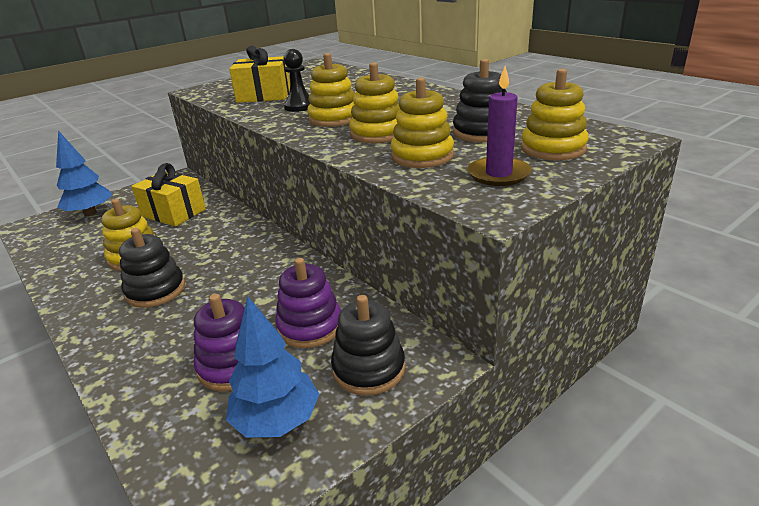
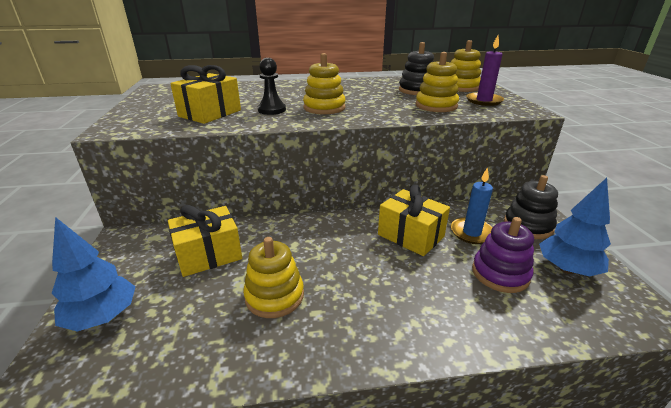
camera: 60 degrees left, 0 degrees up
black stacking toy [119,228,185,308] -> none
purple stacking toy [275,258,341,348] -> blue candle [451,167,493,244]
yellow stacking toy [349,62,400,143] -> none
none -> yellow gift [378,184,450,256]

